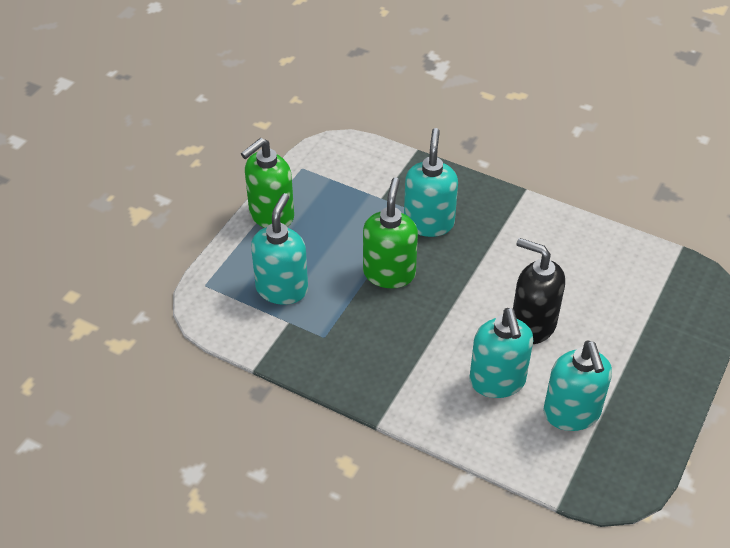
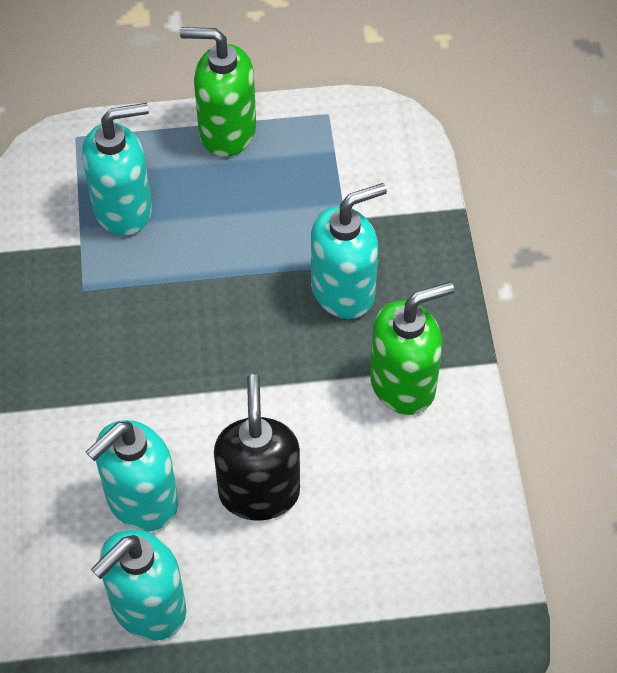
camera: 55 degrees right, 10 degrees up
green soap dispenser [363,178,418,288] -> green soap dispenser moved to [370,282,454,415]

